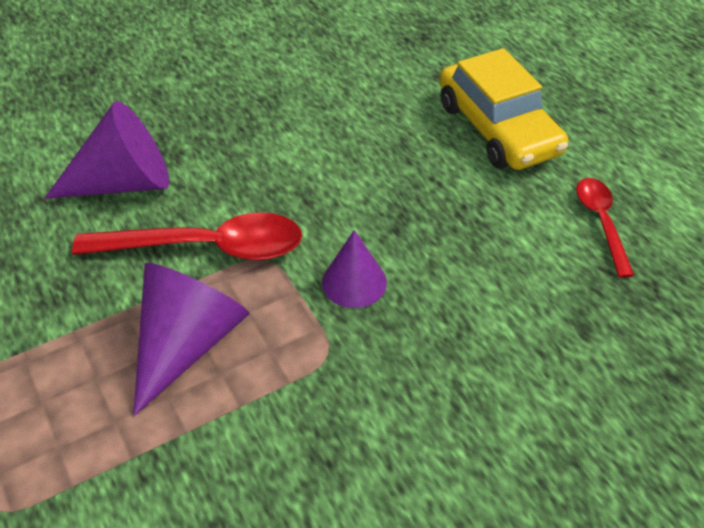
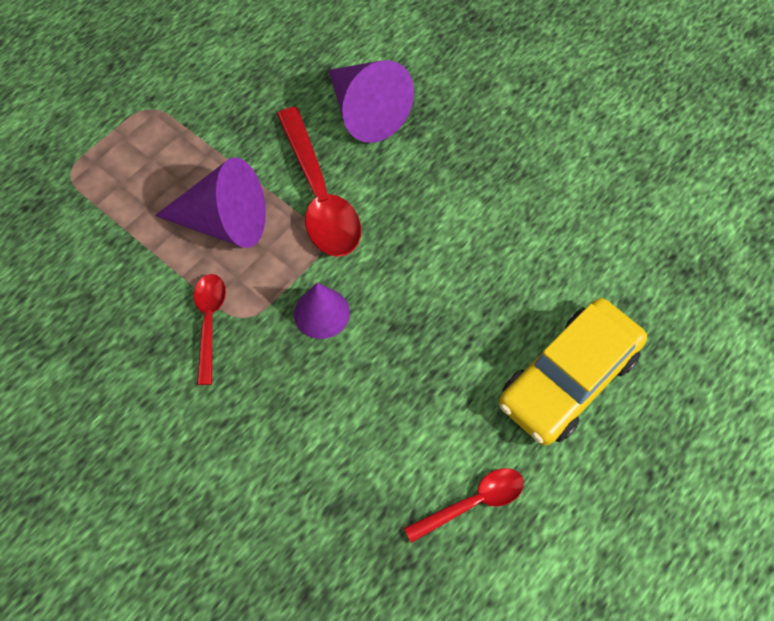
camera: 70 degrees right, 15 degrees up
none -> red spoon [194,274,226,385]

